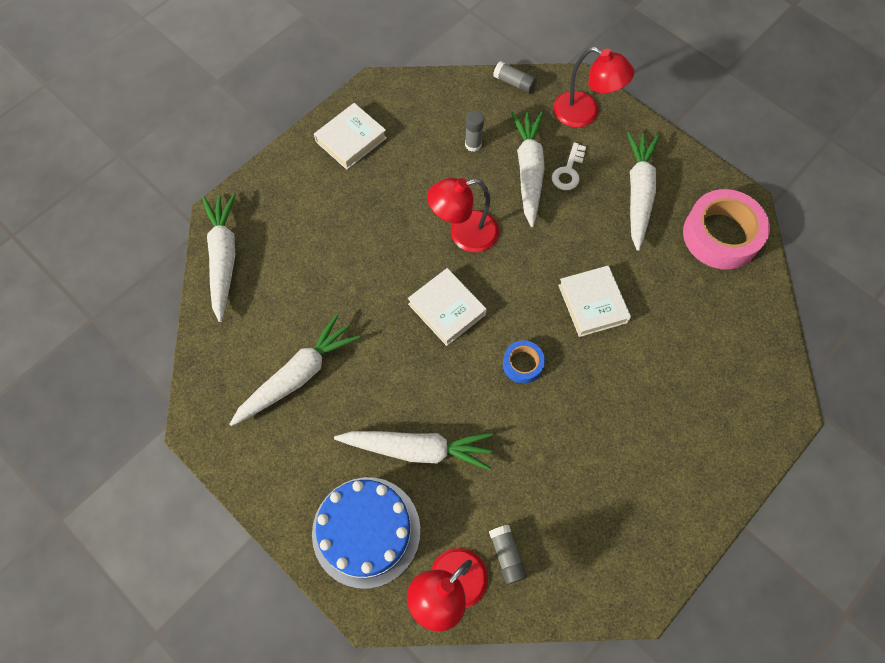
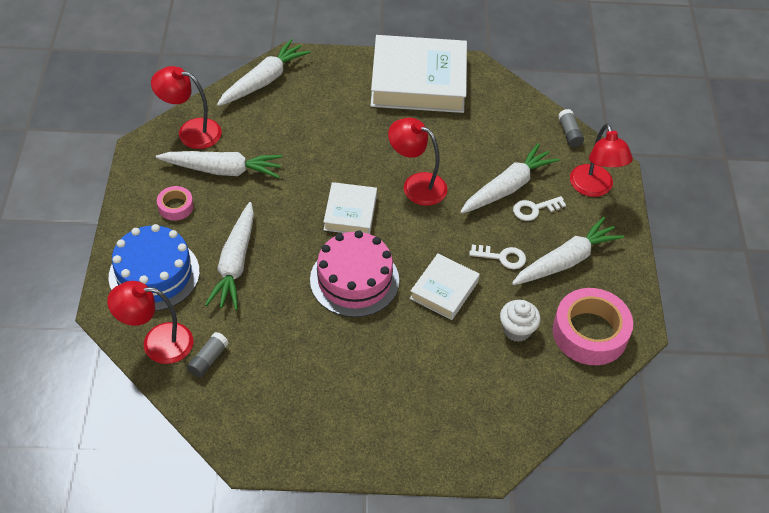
camera: 45 degrees right, 15 degrees down
white book [314,103,387,170] -> white book [370,35,467,113], size x1.93
white carrot [334,431,493,470] -> white carrot turned 45 degrees clockwise [205,202,254,310]
grey glue stick [465,111,484,152] -> none
blue tape [503,340,545,384] -> pink cake [310,230,399,317]
none -> red lamp [151,66,222,149]
none -> pink tape [157,186,193,221]
none -> white key [469,245,526,269]
none -> white cupcake [500,300,540,342]

